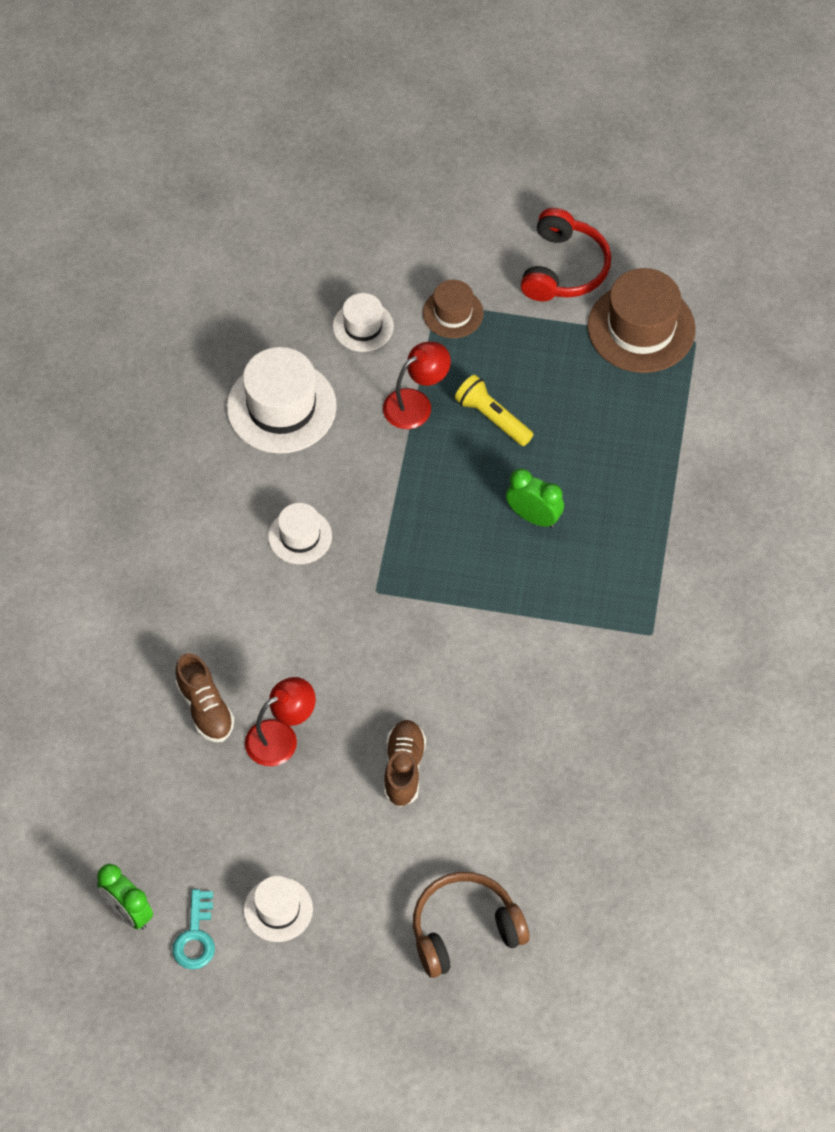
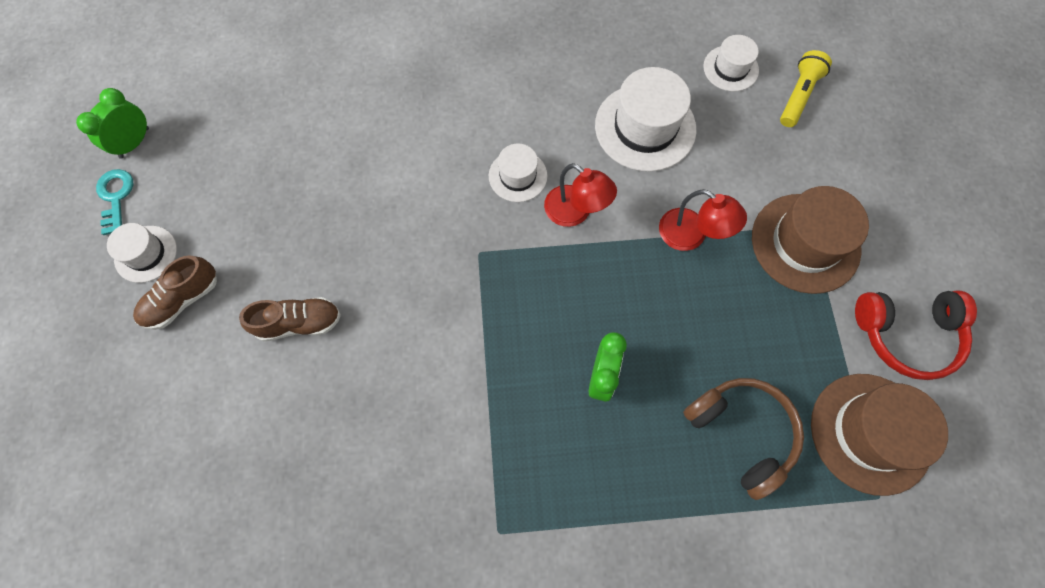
camera: 75 degrees right, 10 degrees up
turquoise key [172,889,215,969] -> turquoise key turned 90 degrees clockwise [96,169,134,235]
brown shoe [175,653,235,742] -> brown shoe moved to [133,255,217,330]
red lamp [245,677,316,766] -> red lamp moved to [544,163,617,227]
white hat [333,293,394,352] -> white hat moved to [703,35,759,92]
brown headphones [413,872,529,978] -> brown headphones moved to [683,378,804,500]
brown hat [423,280,483,338] -> brown hat [752,186,869,294], size x1.77
yellow flashlight [455,375,533,446] -> yellow flashlight moved to [780,50,832,127]

